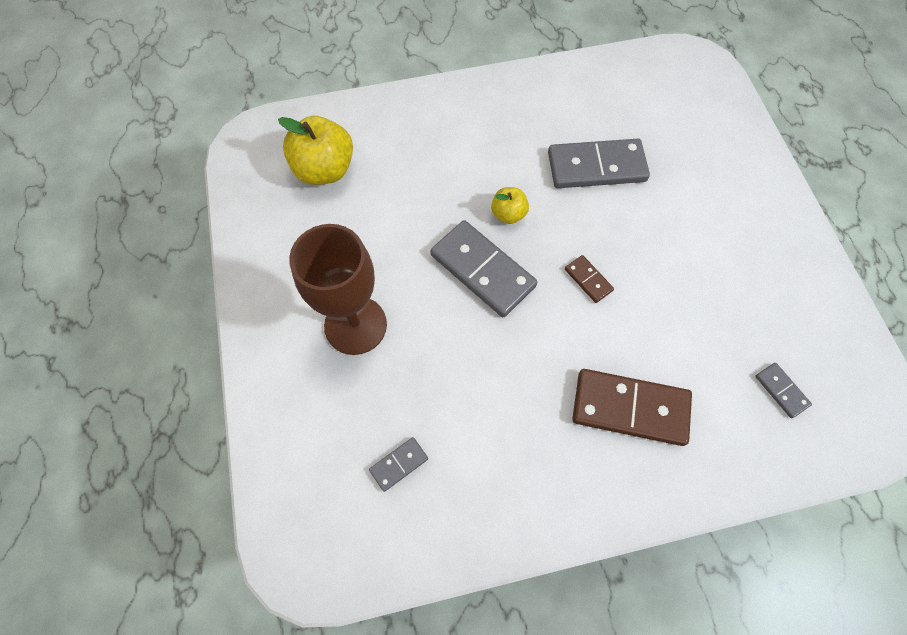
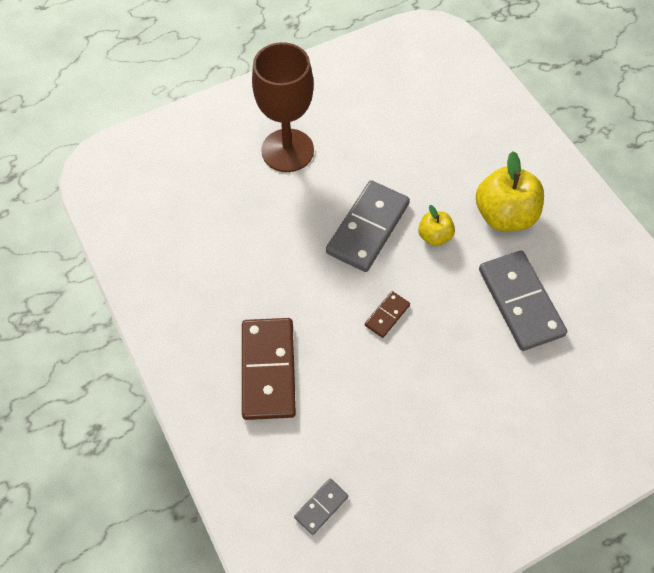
camera: 75 degrees right, 5 degrees down
yellow apple [278,116,353,185] -> yellow apple moved to [476,151,544,231]
grey domino [369,437,428,492] -> none

